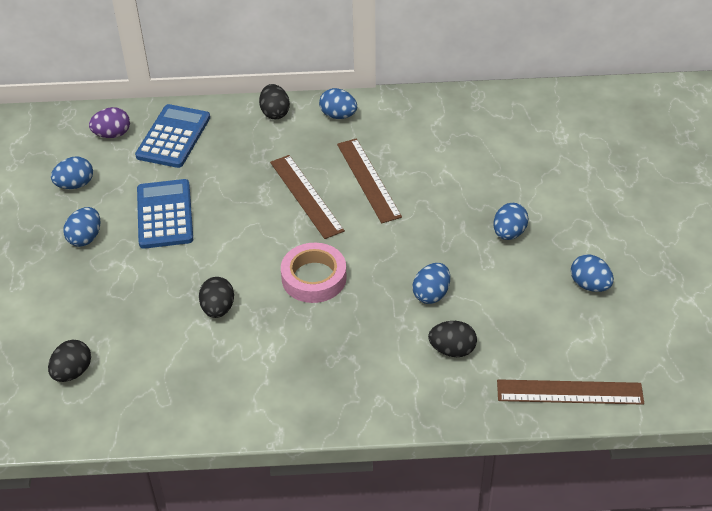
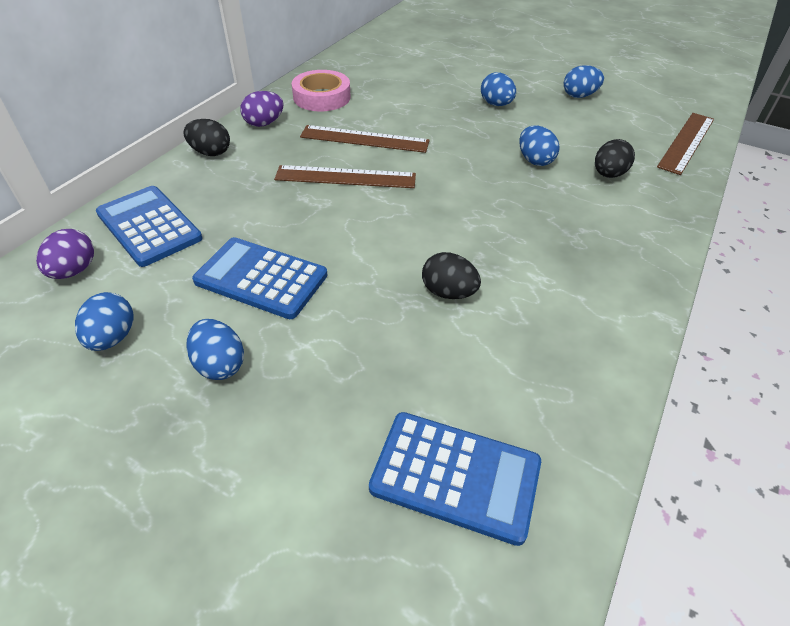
camera: 60 degrees left, 0 degrees up
black egg [48,340,91,382] -> blue calculator [369,412,541,546]
pink tape [281,243,347,303] -> pink tape moved to [292,70,351,112]
blue egg [319,88,357,119] -> purple egg [240,91,284,127]

